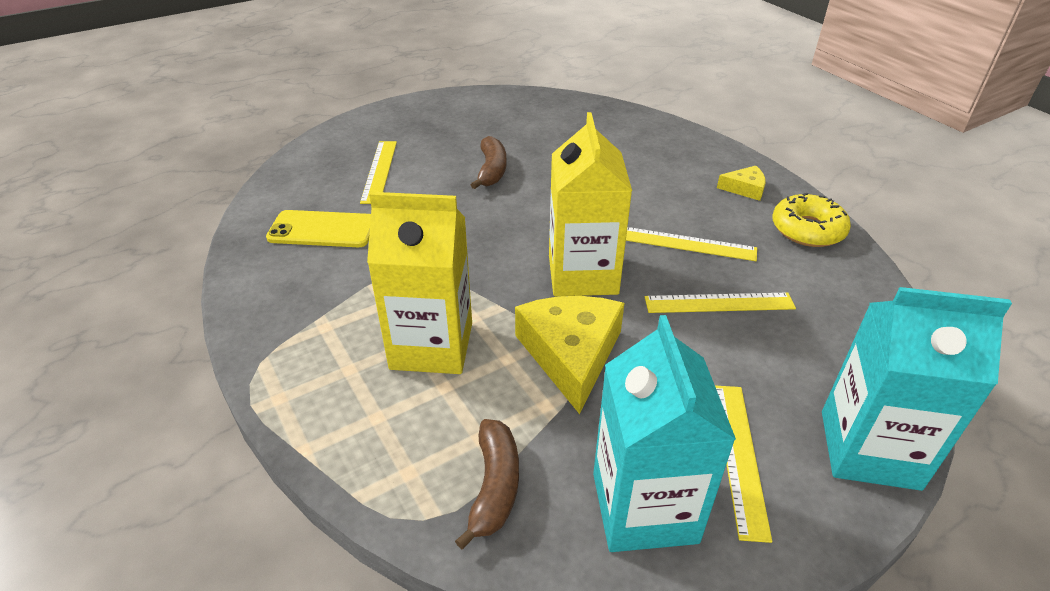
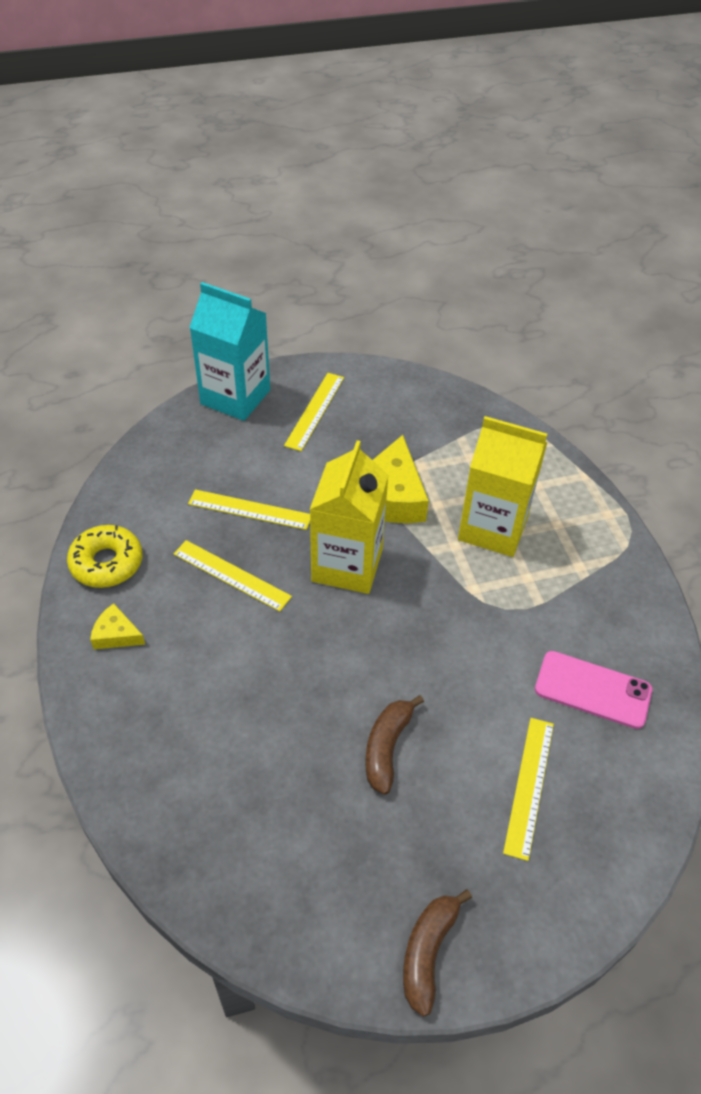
camera: 165 degrees left, 10 degrees up
yellow phone [266,210,371,247] -> pink phone [535,651,652,729]
brown banana [455,419,519,549] -> brown banana moved to [403,889,472,1017]
turquoise carton [593,315,736,552] -> none

